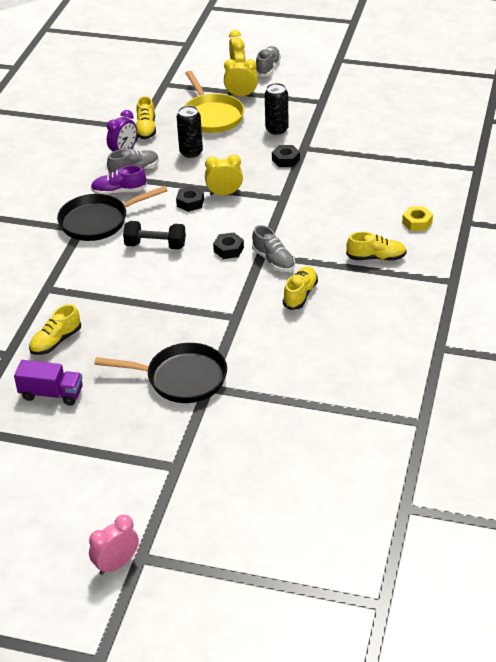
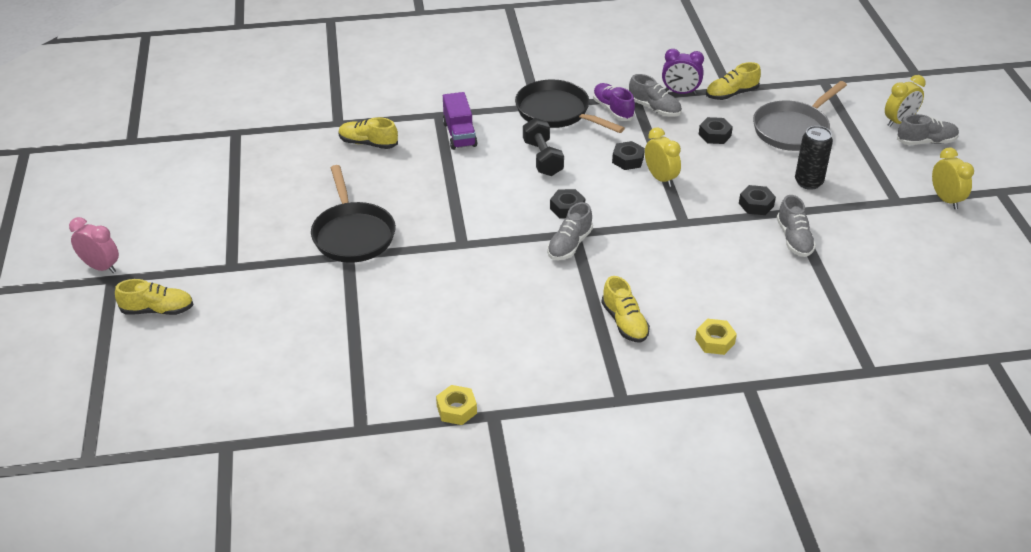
camera: 65 degrees right, 0 degrees up
purple truck [14,360,83,406] -> purple truck moved to [443,92,478,150]
black can [177,105,203,158] -> black nut [698,117,733,144]
yellow pan [184,71,244,133] -> grey pan [753,81,847,151]
yellow clock [224,59,258,96] -> yellow clock moved to [932,148,974,209]
yellow shoe [283,266,318,310] -> yellow shoe moved to [115,279,193,315]
none -> yellow nut [436,385,477,425]
none -> grey shoe [777,195,816,257]

